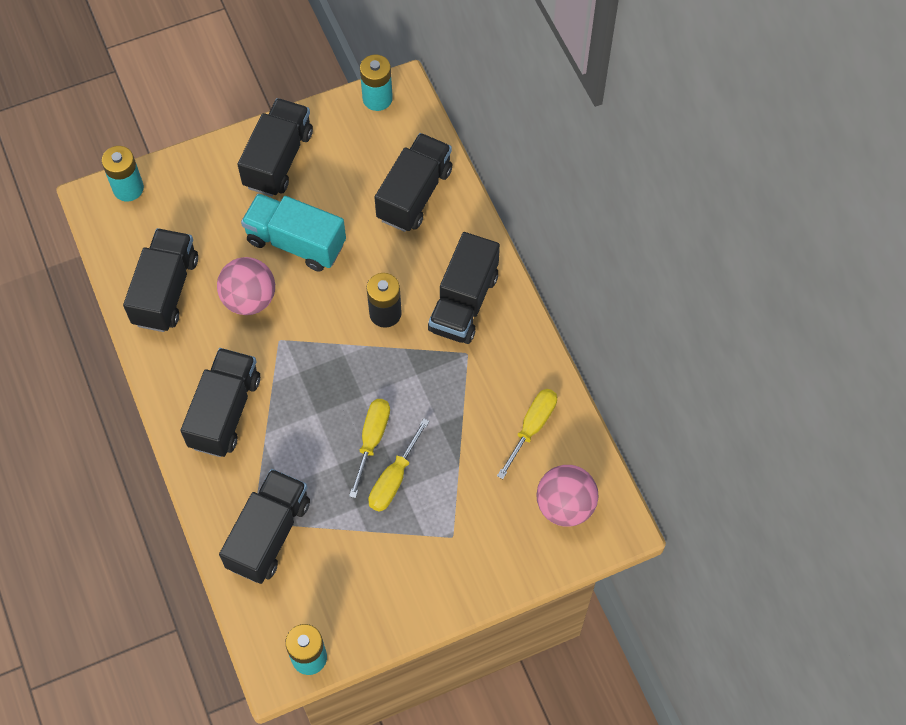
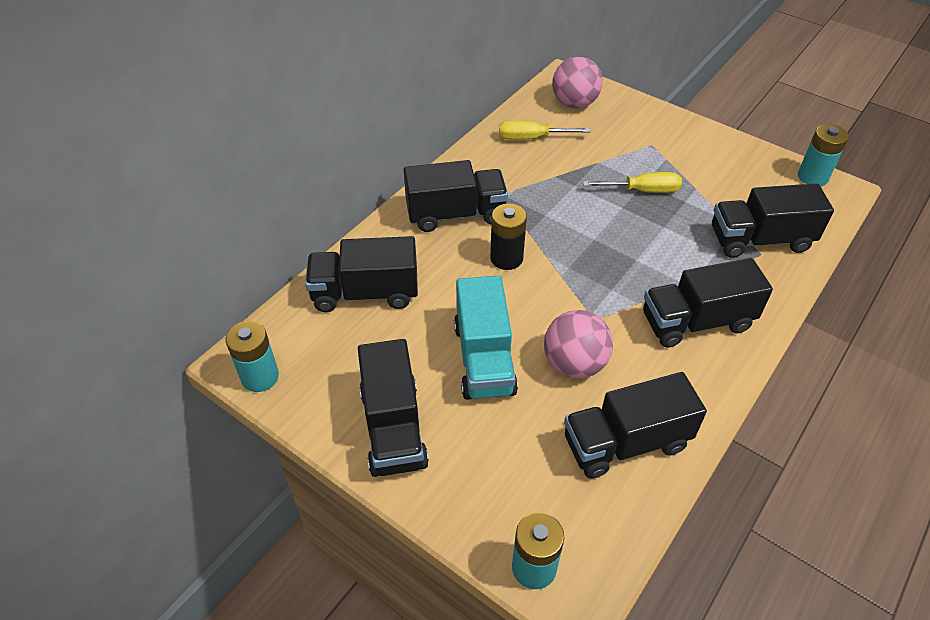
camera: 120 degrees left, 15 degrees down
black truck [237,98,313,196] -> black truck turned 90 degrees counterclockwise [358,339,429,477]
yellow screwdriver [349,399,390,498] -> none

